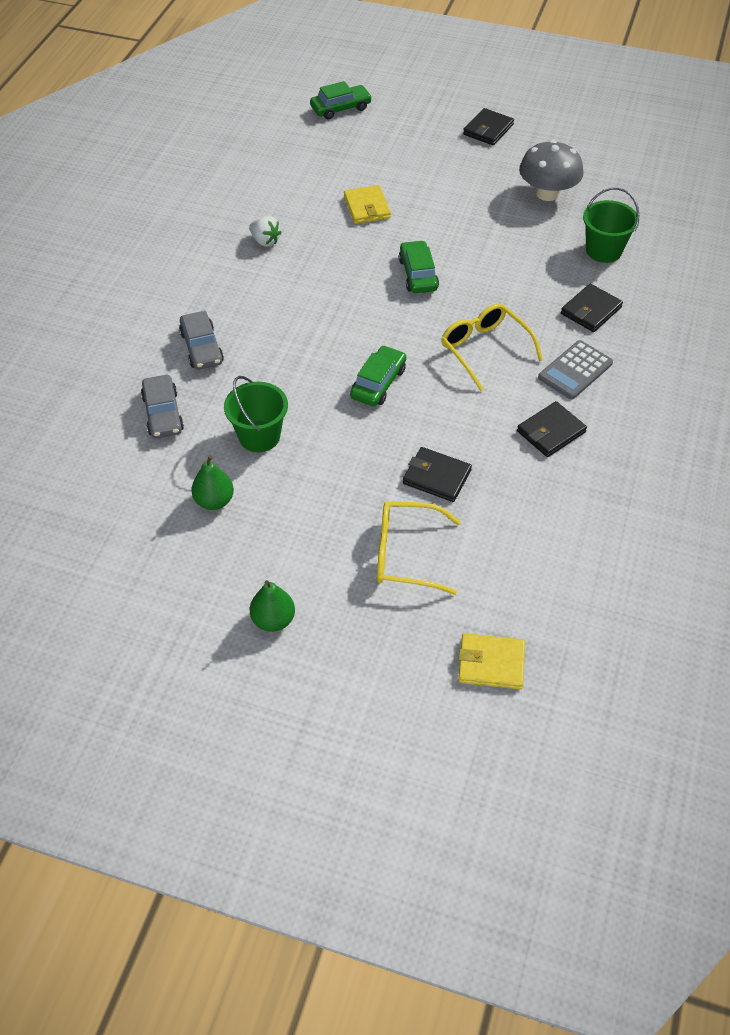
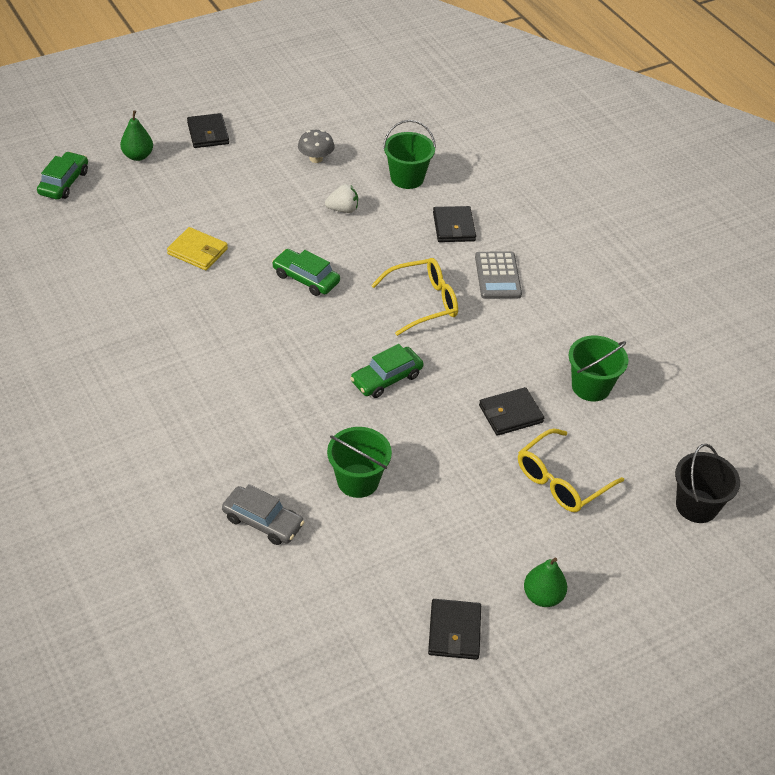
camera: 50 degrees left, 5 degrees down
grey car [179,311,224,370] -> none
green pear [191,455,234,510] -> green pear moved to [120,110,153,161]
white strawberry [249,216,282,247] -> white strawberry moved to [325,184,358,213]
green car [350,345,406,407] -> green car turned 105 degrees counterclockwise [350,344,424,398]
yellow glasses [441,303,543,391] -> yellow glasses turned 150 degrees clockwise [371,258,458,336]
yellow wallet [458,633,525,690] -> black bucket [675,444,740,523]
black wallet [517,401,587,457] -> black wallet moved to [428,599,481,660]
grey mushroom [519,140,583,201] -> grey mushroom [298,130,335,163], size x0.60
none -> green bucket [569,336,628,402]

